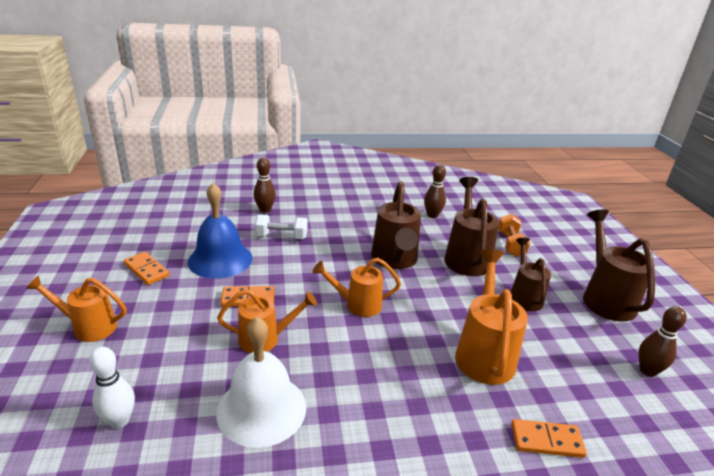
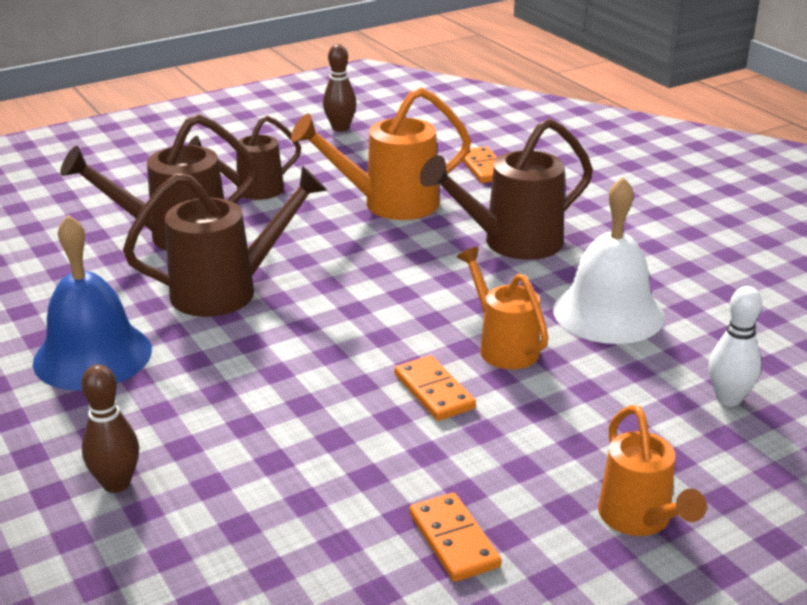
camera: 110 degrees left, 0 degrees up
orange domino [124,252,170,285] -> orange domino turned 45 degrees counterclockwise [409,493,501,582]
blue bell [188,183,252,279] -> blue bell moved to [33,215,152,390]
white dumbbell [254,214,308,239] -> none
orange watering can [313,258,401,317] -> none
brown bowling pin [424,164,446,218] -> none
orange dumbbell [498,214,530,257] -> none
brown watering can [583,209,655,322] -> brown watering can moved to [420,118,593,260]

